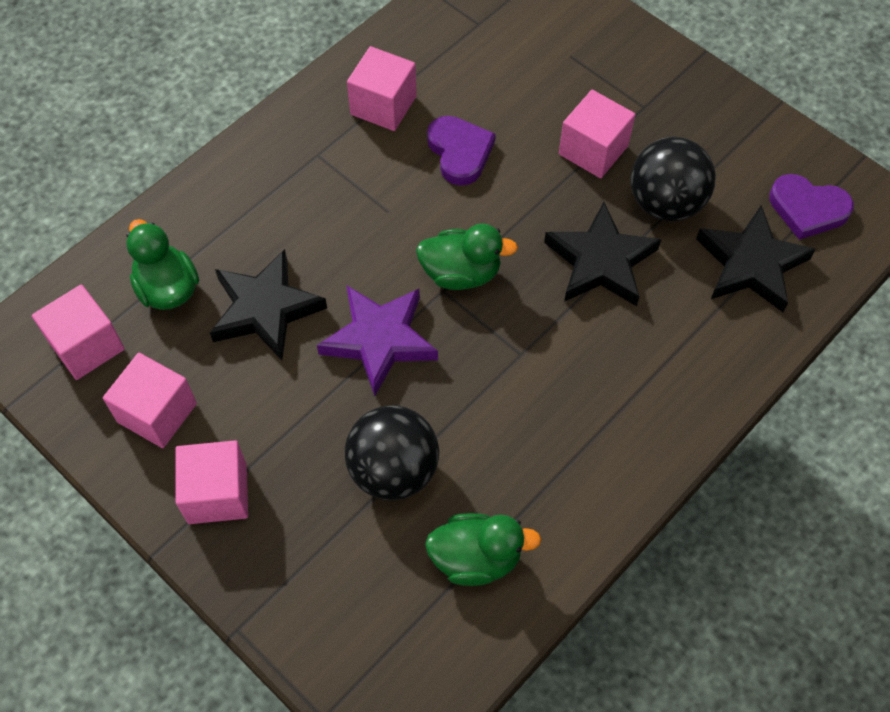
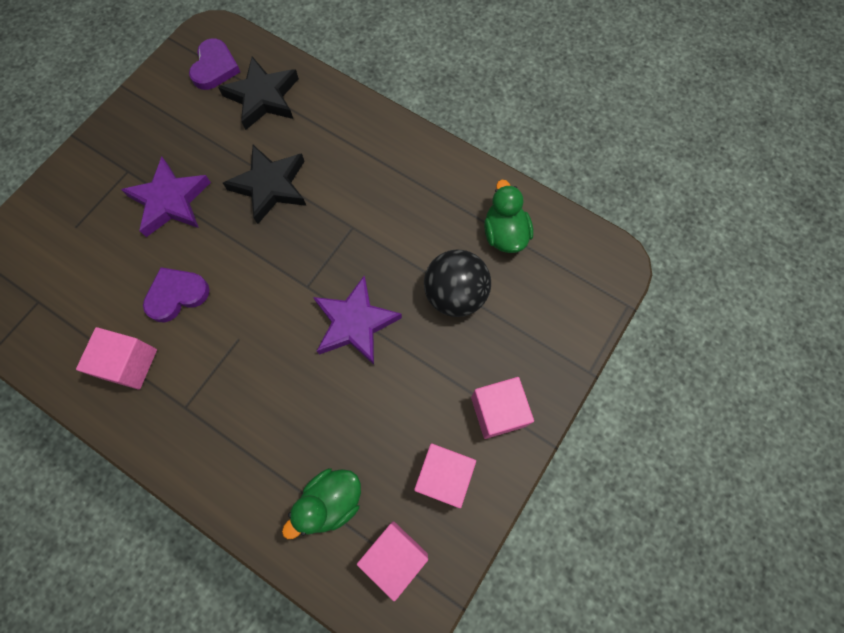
camera: 100 degrees left, 10 degrees up
black star [210,249,327,361] -> none
green duck [416,223,518,290] -> none
pink cube [559,90,635,178] -> purple star [121,157,211,237]
black ball [631,137,716,221] -> none

